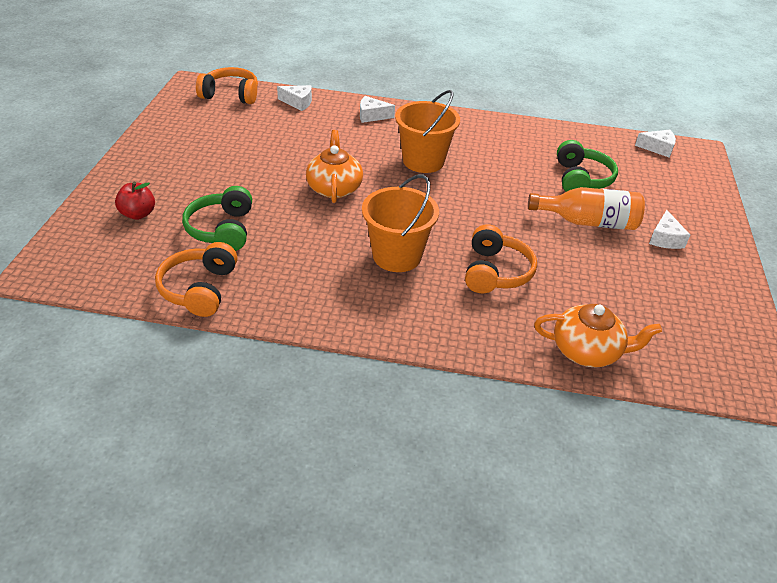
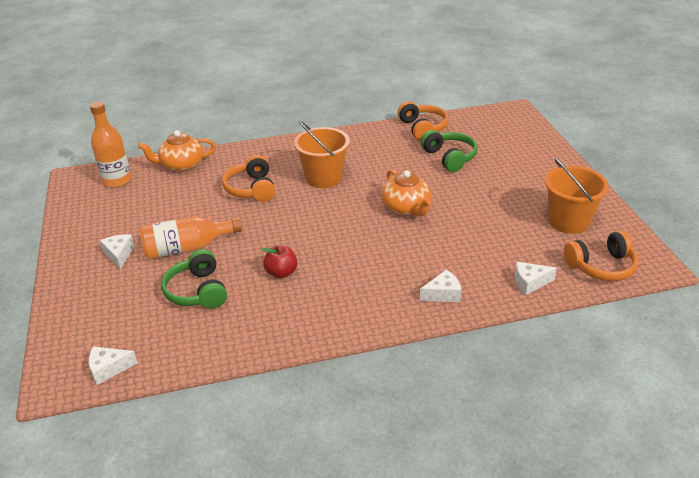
camera: 160 degrees right, 5 degrees down
red apple [115,182,155,220] -> red apple moved to [262,245,297,278]
orange bucket [395,90,460,173] -> orange bucket moved to [545,158,609,234]
none -> orange bottle [90,102,131,187]

